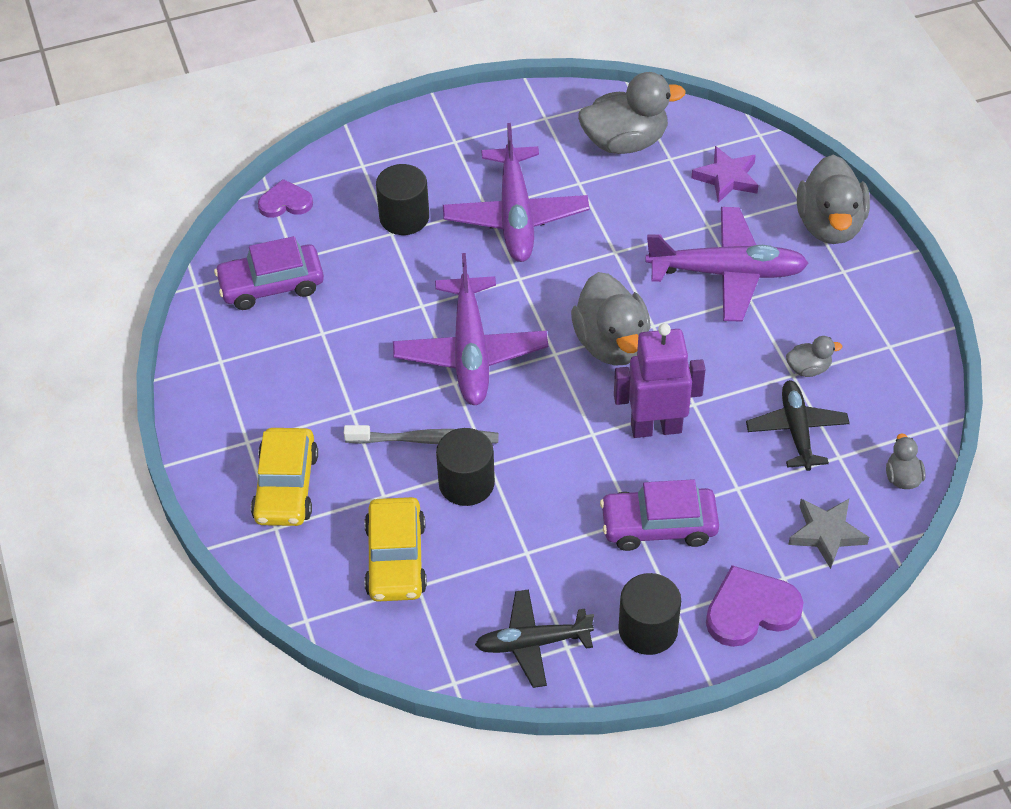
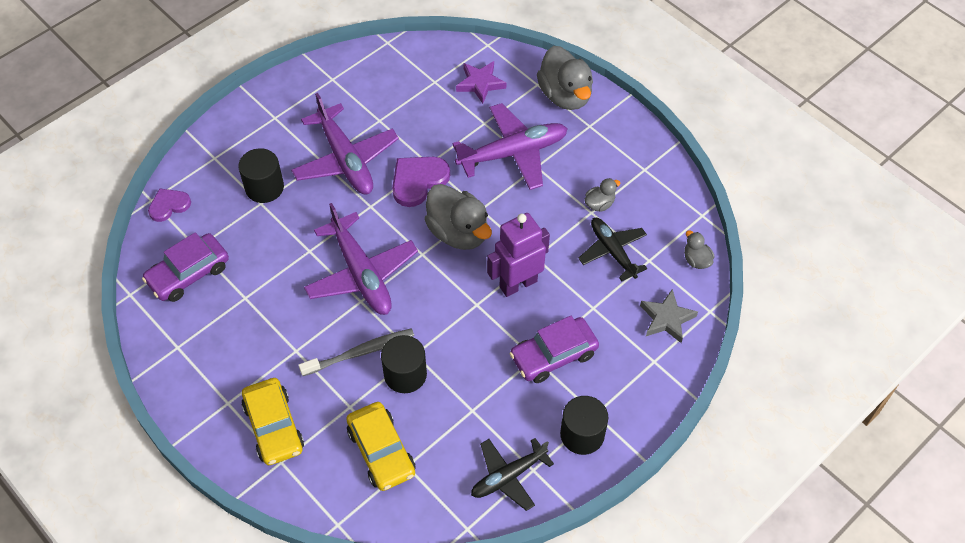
camera: 25 degrees left, 5 degrees up
grey duck [578,72,685,154] -> none
purple heart [706,565,804,647] -> purple heart moved to [392,157,450,207]

